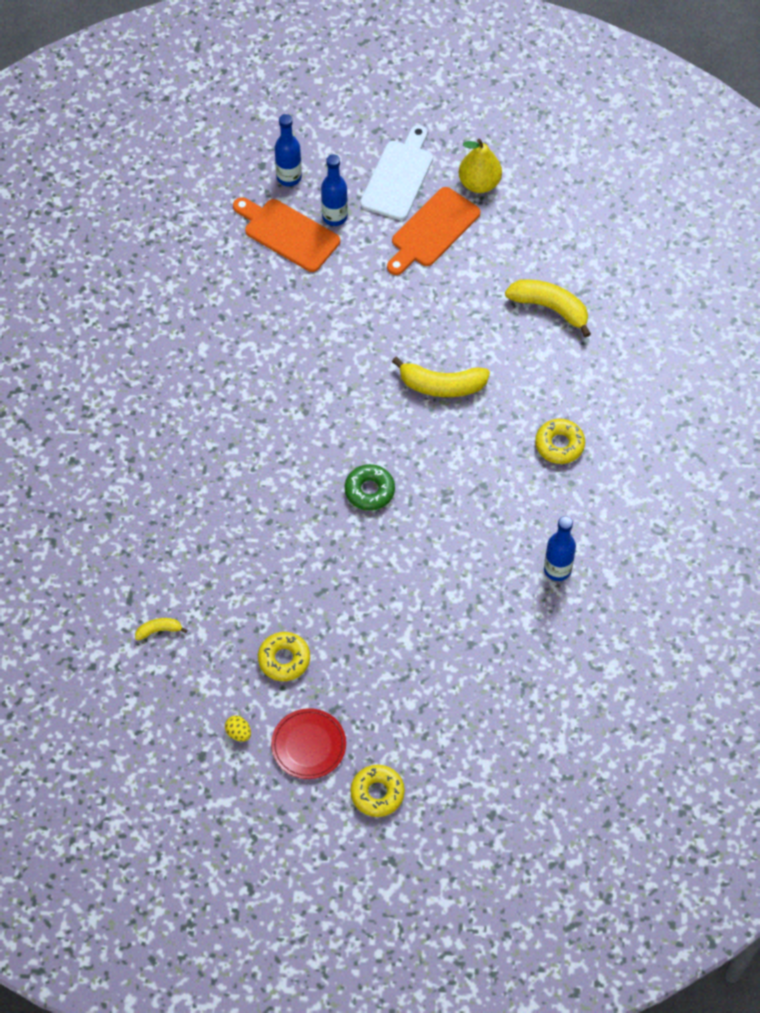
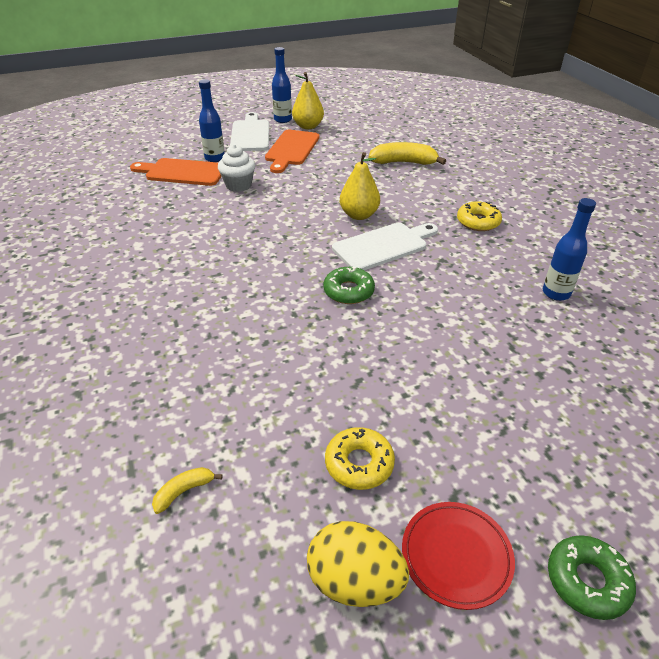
camera: 25 degrees left, 20 degrees down
yellow egg [225,716,251,742] -> yellow egg [307,521,409,607], size x2.16
blue bottle [274,114,302,186] -> blue bottle moved to [272,47,292,123]
yellow donut [350,765,405,817] -> green donut [548,535,636,620]
yellow banana [392,357,490,397] -> yellow pear [340,152,380,220]
none -> white cupcake [218,144,255,192]
none -> white cutting board [332,223,438,270]

